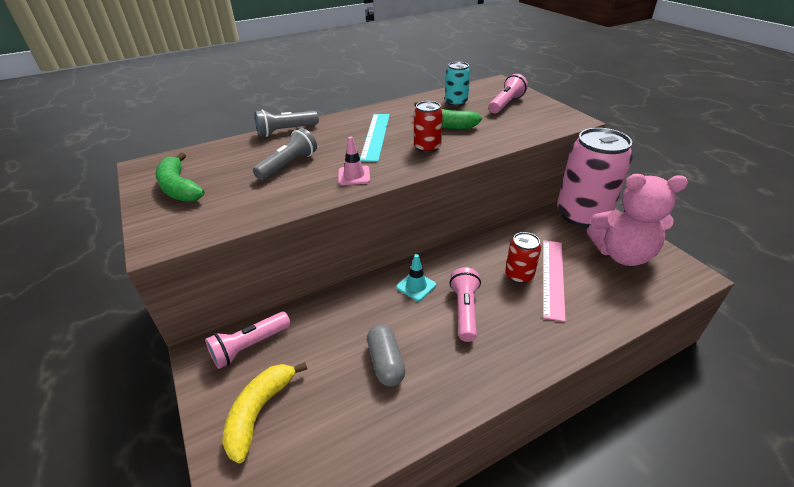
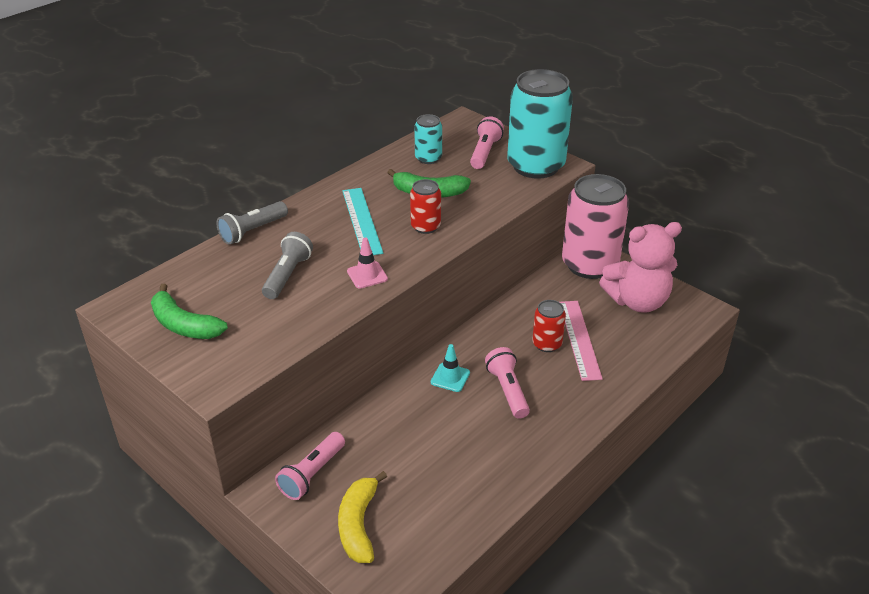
camera: 20 degrees left, 0 degrees up
grey capsule [367,324,406,387] -> none
none -> turquoise can [507,69,573,179]

